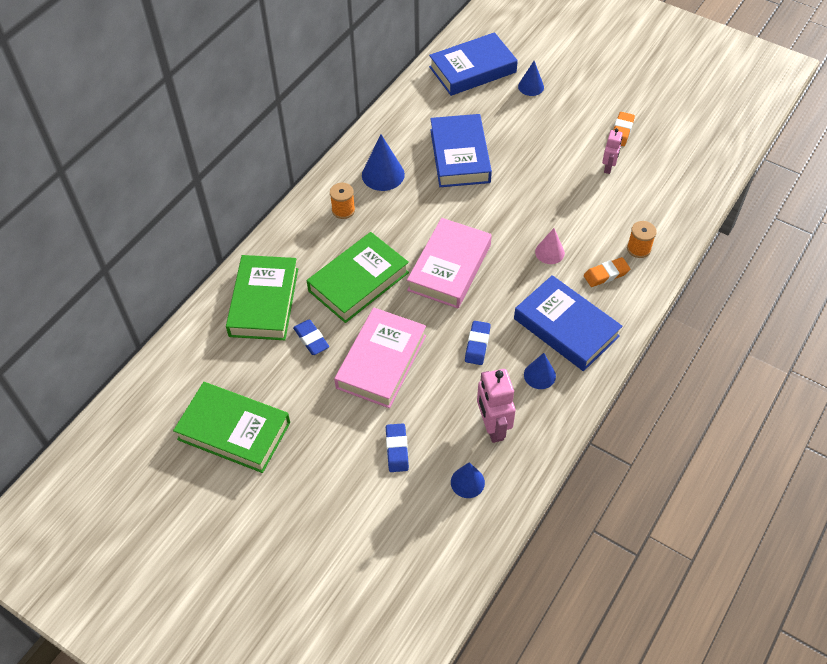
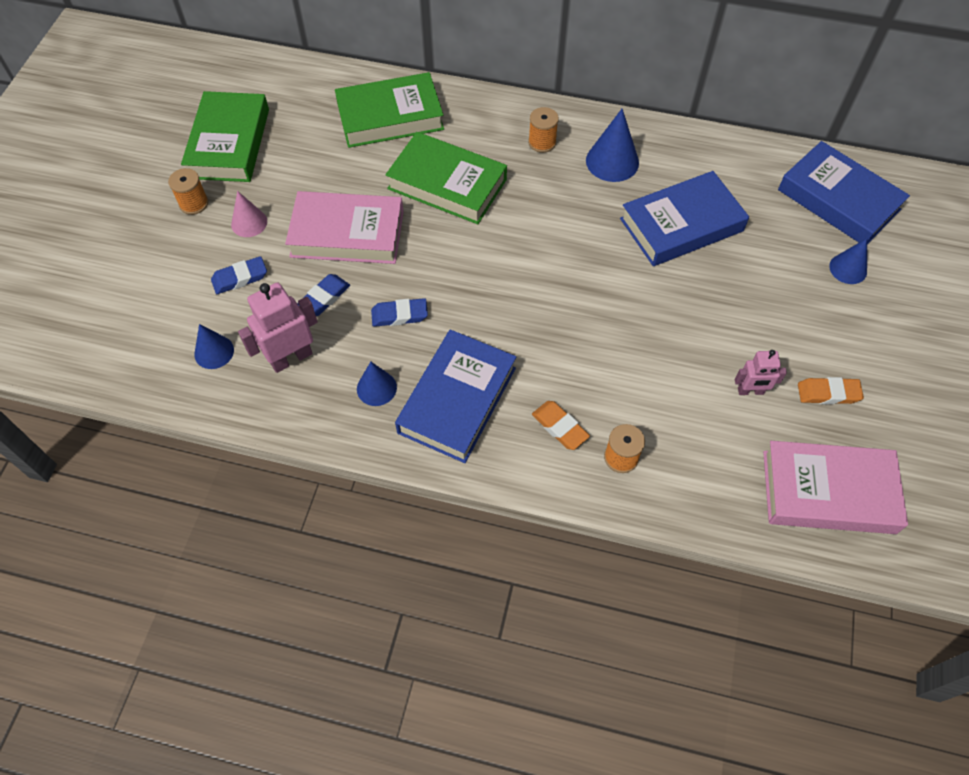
camera: 70 degrees right, 5 degrees up
blue eraser [293,320,329,355] -> blue eraser moved to [297,274,350,316]
pink book [407,218,492,308] -> pink book moved to [763,441,908,534]
pink cone [535,228,565,264] -> pink cone moved to [231,191,267,237]
none -> orange spool [168,168,208,215]

